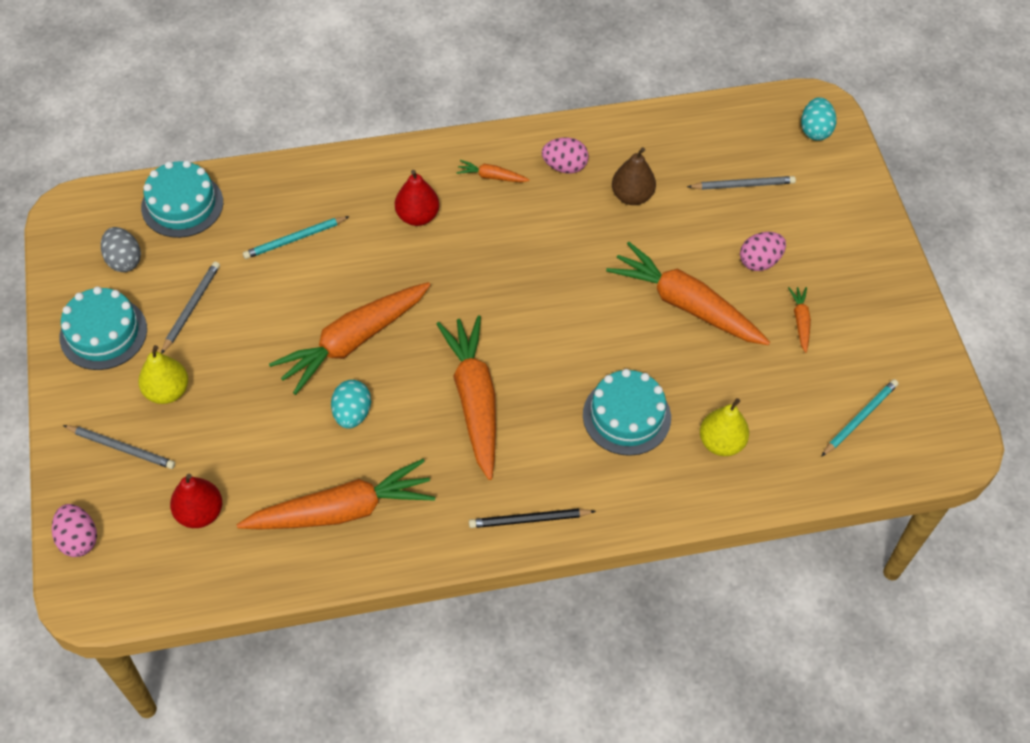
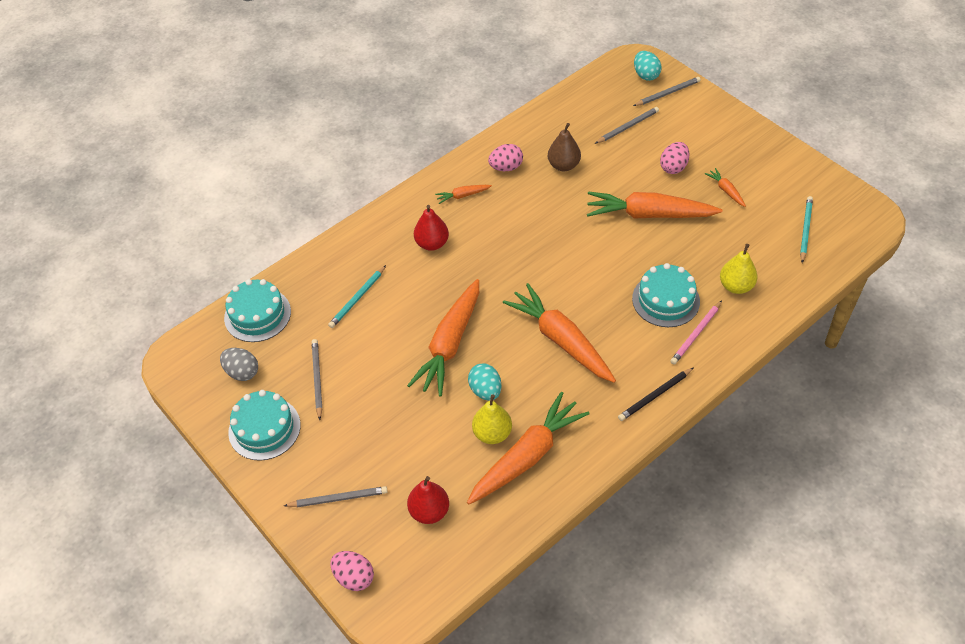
camera: 25 degrees left, 5 degrees down
yellow pear [138,345,188,404] -> yellow pear moved to [472,394,512,444]
none -> grey pencil [633,77,701,106]
none -> pink pencil [670,300,722,364]

